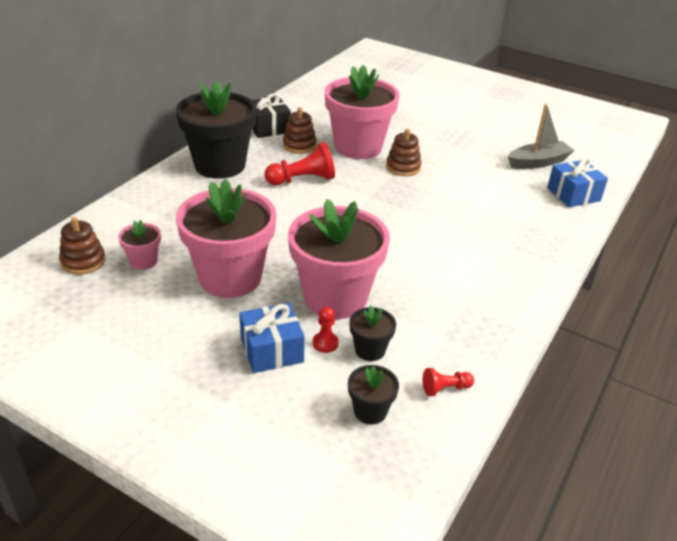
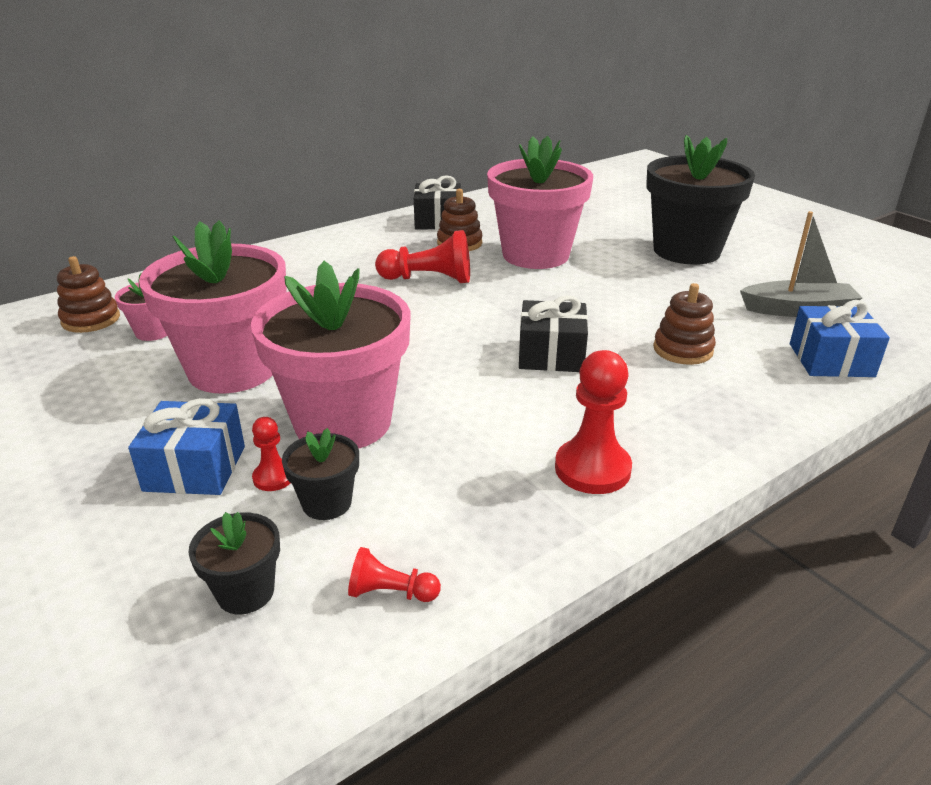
camera: 25 degrees right, 5 degrees down
black flower pot [176,80,257,179] -> black flower pot moved to [646,135,755,265]
brown stacking toy [386,128,422,176] -> brown stacking toy moved to [653,283,716,365]
none -> black gift [519,295,588,372]
none -> red pawn [555,350,632,494]

